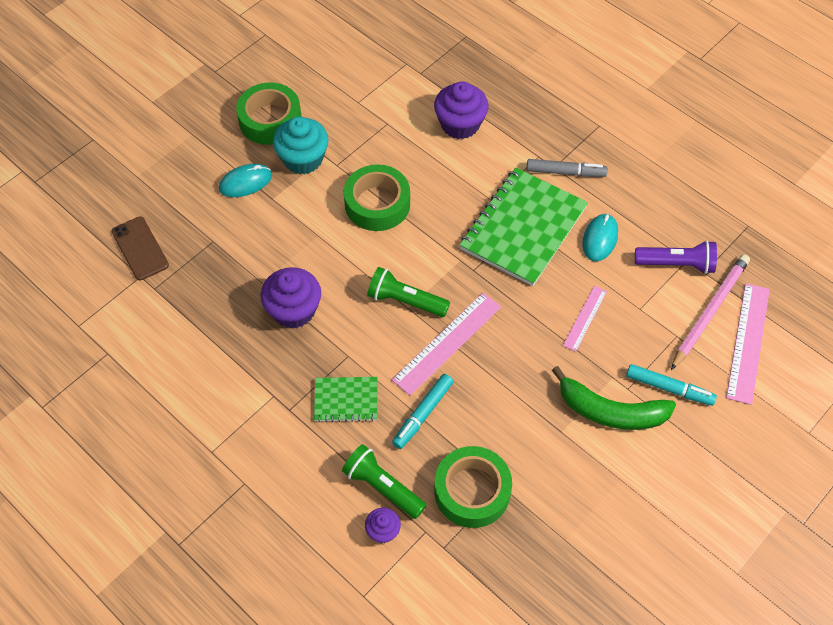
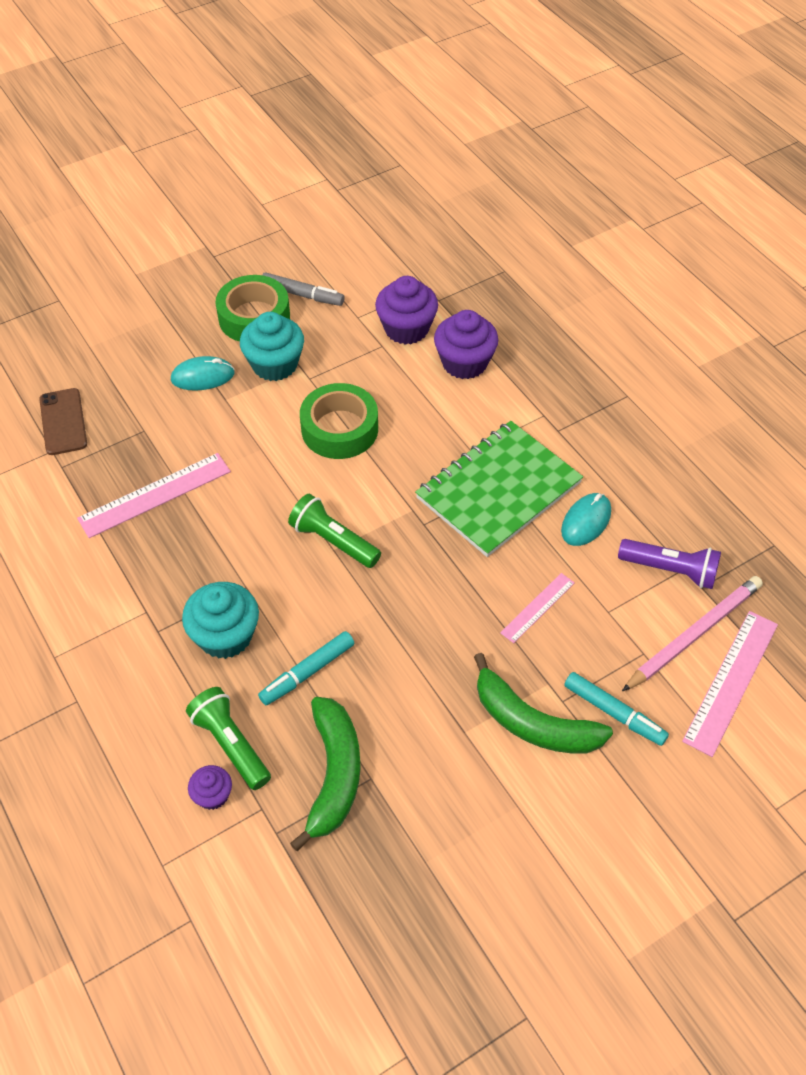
camera: 15 degrees right, 5 degrees down
purple cupcake [261,267,321,329] -> purple cupcake moved to [375,276,438,345]
green notebook [314,377,378,422] -> turquoise cupcake [182,582,259,659]
pink ruler [392,293,501,395] -> pink ruler moved to [77,453,231,538]
green tape [434,446,512,528] -> green banana [290,697,361,851]
grey marker [526,159,608,177] -> grey marker moved to [262,272,345,306]

